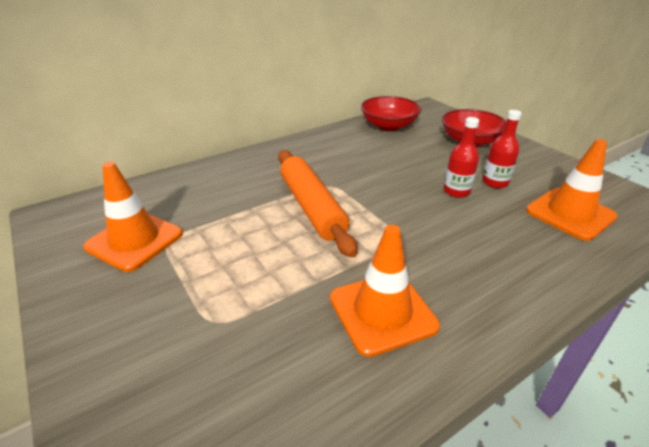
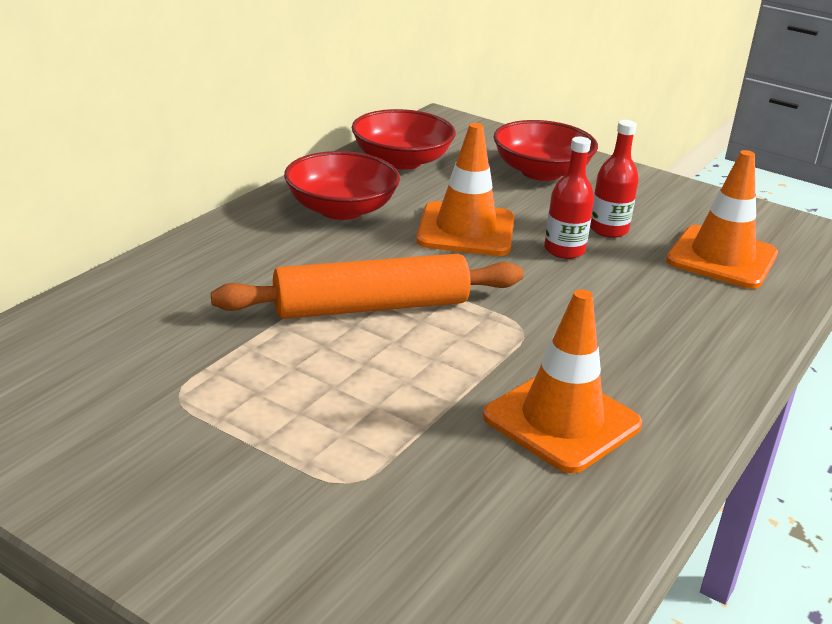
camera: 25 degrees left, 5 degrees down
orange traffic cone [83,162,183,272] -> orange traffic cone moved to [416,123,514,256]
orange rolling pin [278,150,357,258] -> orange rolling pin turned 60 degrees counterclockwise [211,254,524,319]
none -> red bowl [284,151,400,220]

